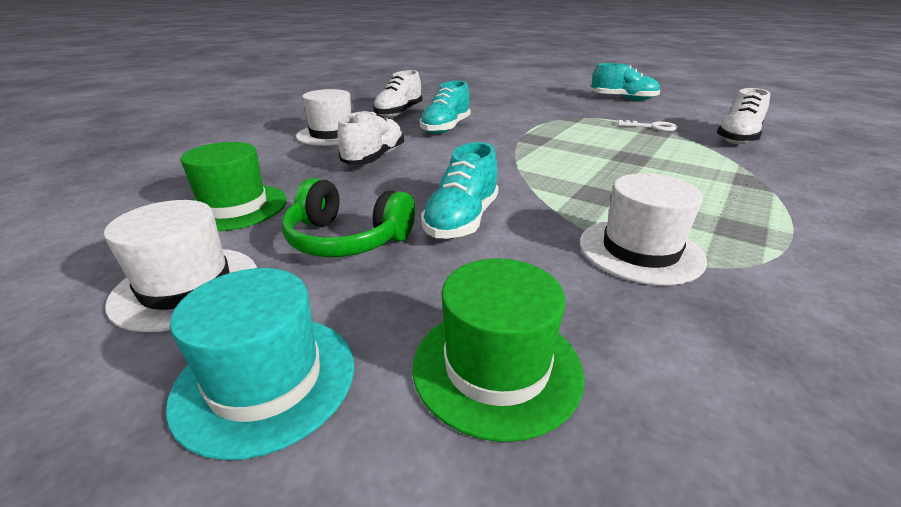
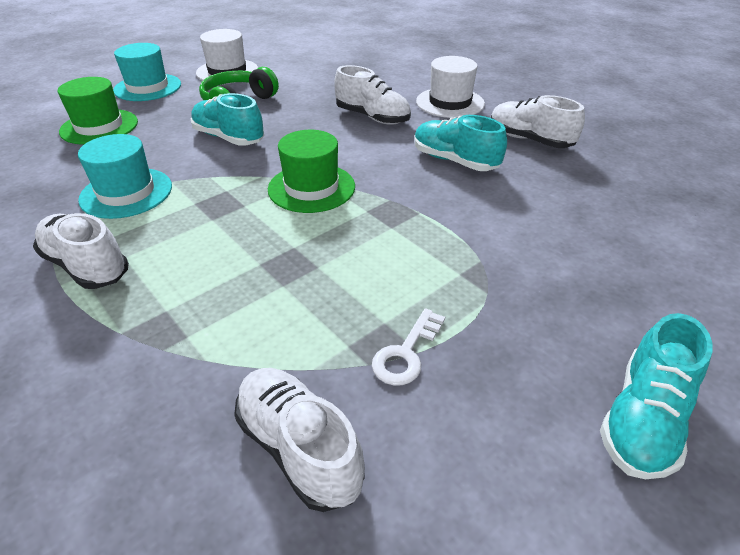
camera: 105 degrees right, 10 degrees up
green hat [181,142,287,231] -> green hat moved to [268,130,355,213]
white hat [580,173,707,285] -> turquoise hat [78,134,172,219]
none -> white shoe [33,213,129,289]

